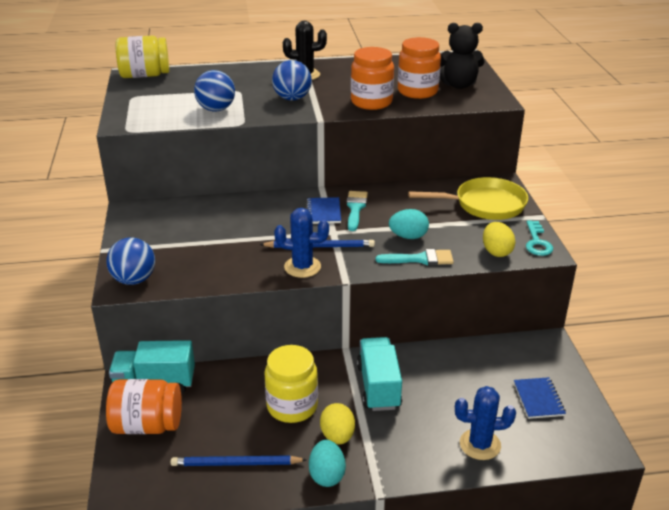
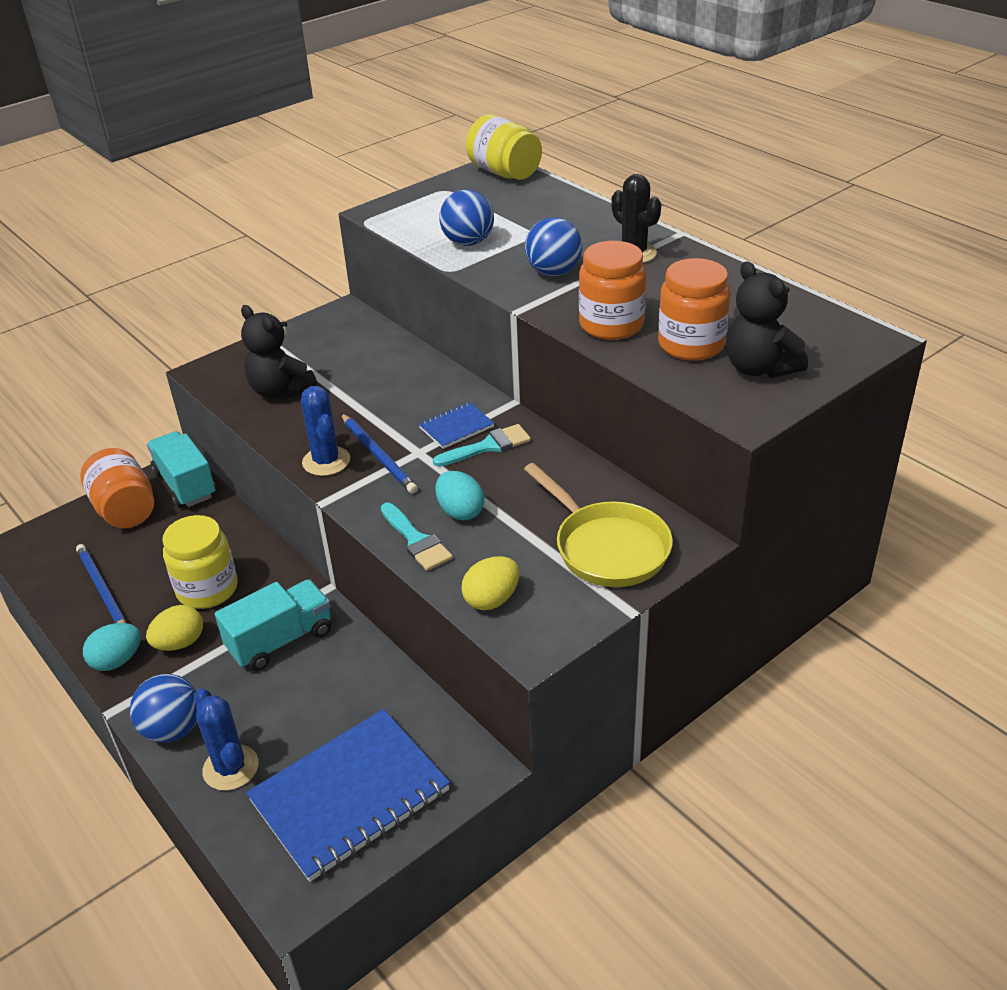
camera: 60 degrees right, 5 degrees up
blue ball [106,237,155,285] -> blue ball moved to [130,674,197,742]
blue notebook [514,377,566,419] -> blue notebook [246,709,450,882], size x2.18
turquoise key [526,220,553,256] -> none
none -> black teddy bear [241,305,318,398]

